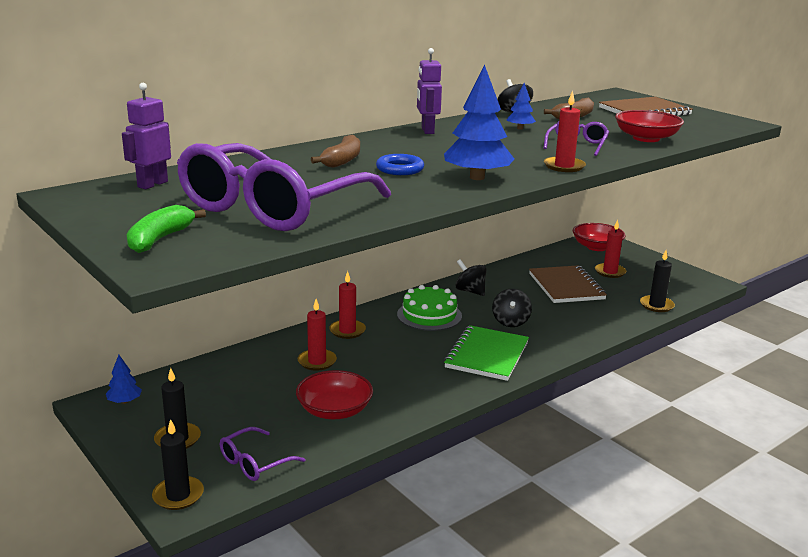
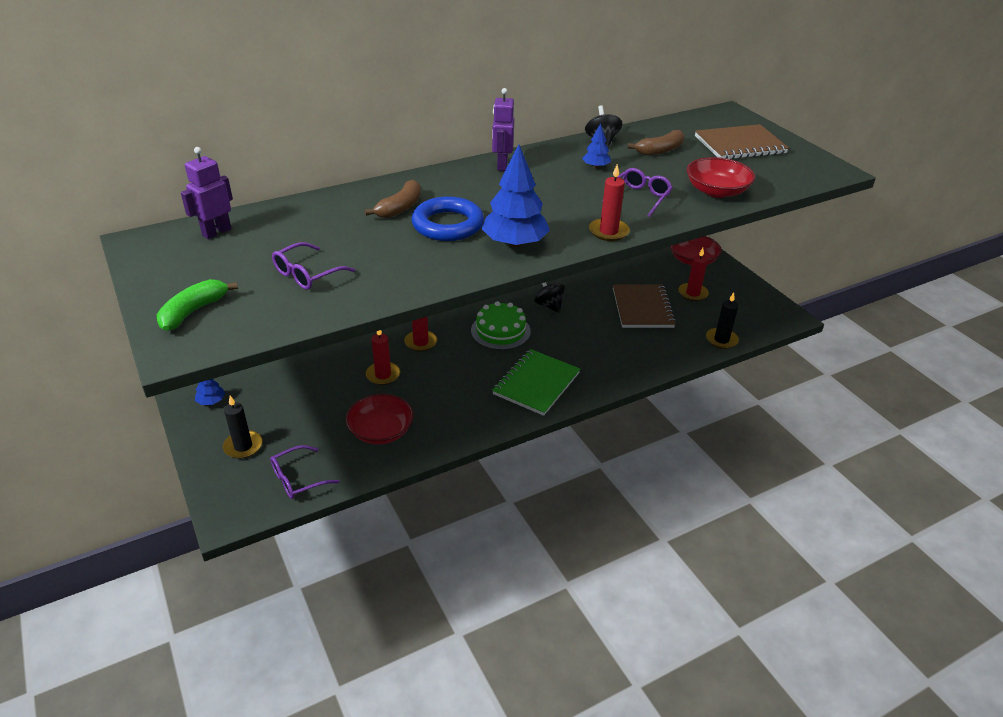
camera: 10 degrees right, 15 degrees up
black candle [152,419,204,510] -> none
purple glasses [177,143,391,231] -> purple glasses [272,242,355,290], size x0.42
blue ring [376,154,424,175] -> blue ring [411,196,484,241], size x1.58
black spinning top [492,289,532,327] -> none

